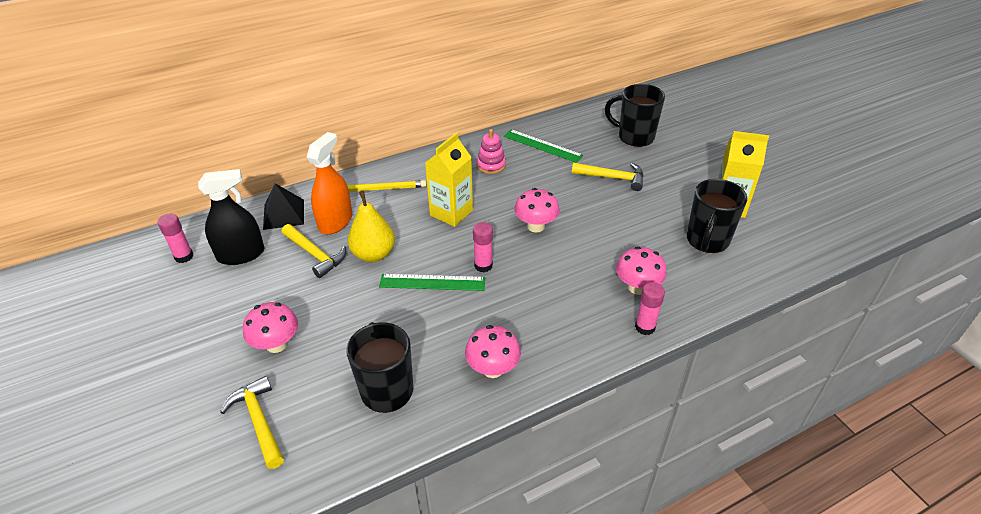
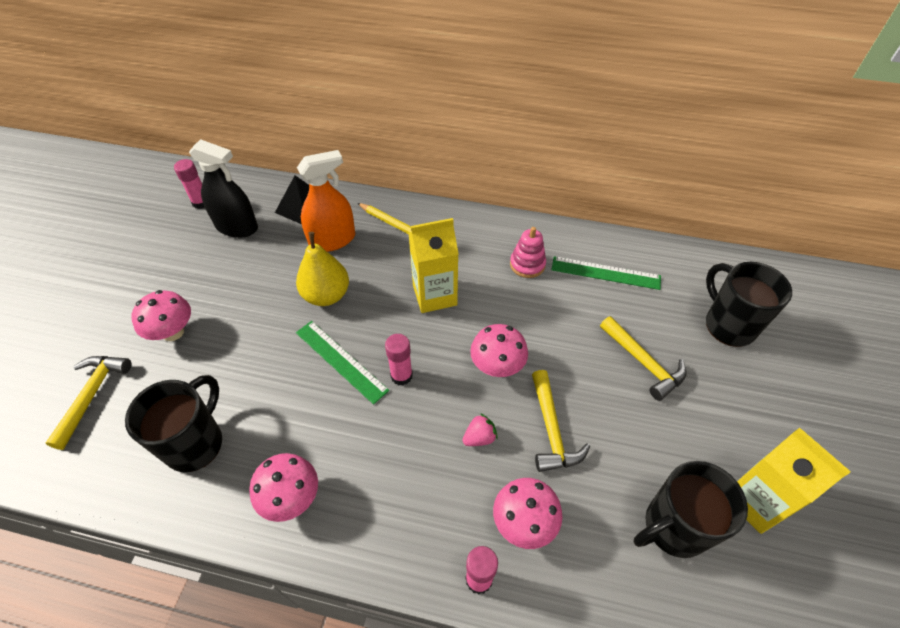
camera: 40 degrees right, 10 degrees up
yellow hammer [282,224,346,278] -> yellow hammer moved to [532,370,590,472]
green ruler [504,129,583,163] -> green ruler turned 60 degrees counterclockwise [551,256,661,290]
none -> pink strawberry [462,413,498,446]

